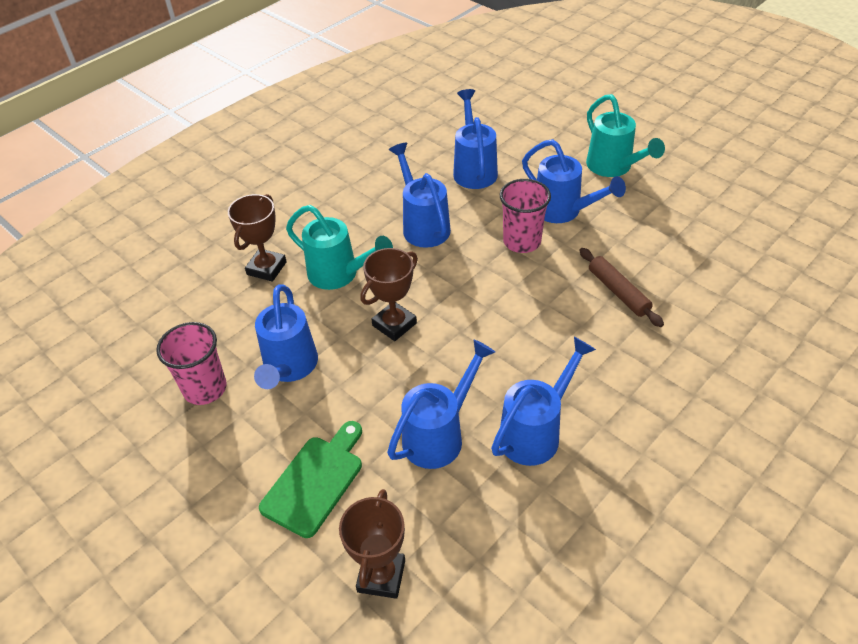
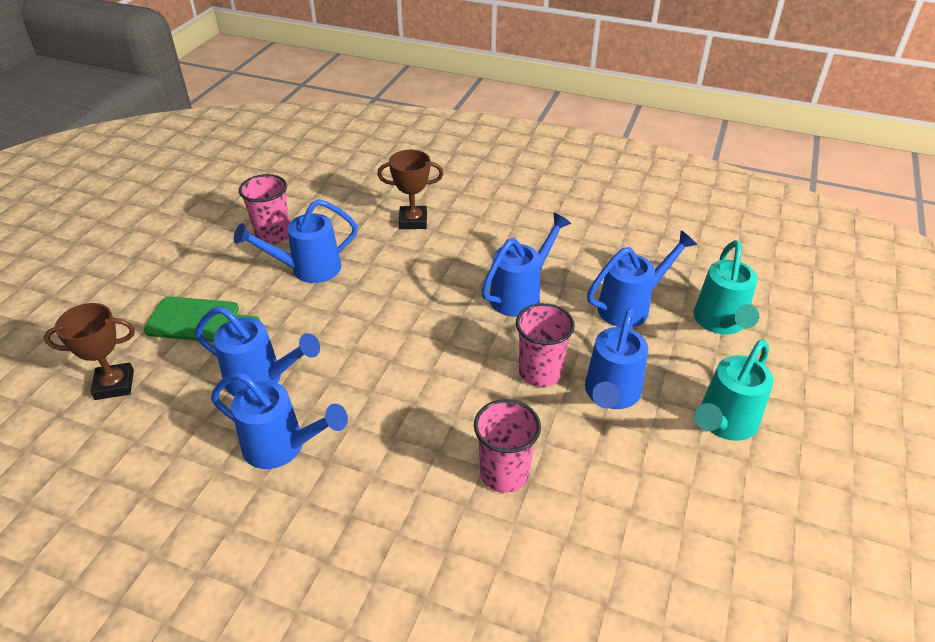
camera: 65 degrees right, 5 degrees down
turquoise watering can [286,205,393,290] -> turquoise watering can moved to [694,240,759,334]
brown trophy [360,248,418,341] -> none
brown rolling pin [579,248,664,327] -> pink cup [474,399,541,493]

